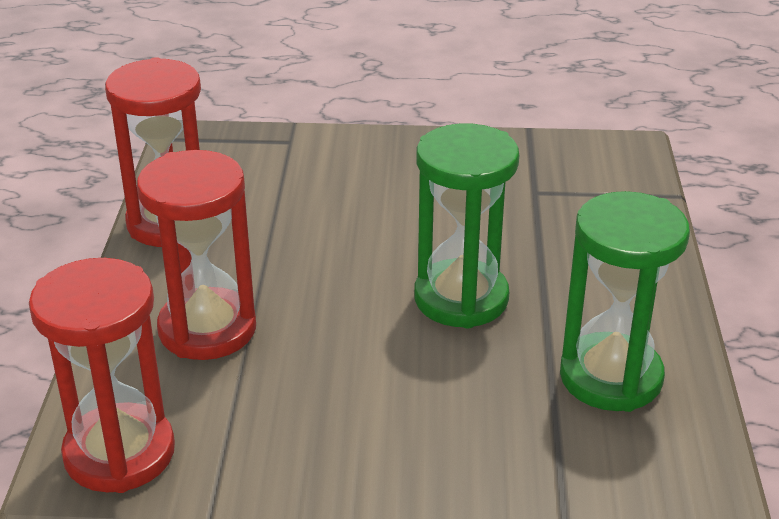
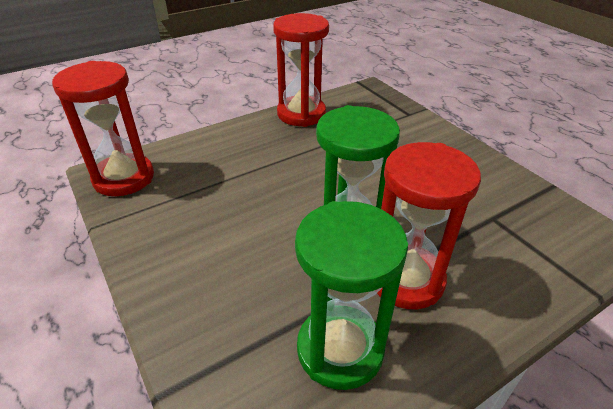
camera: 55 degrees right, 5 degrees up
red hourglass [137,150,256,360] -> red hourglass moved to [377,142,481,309]

